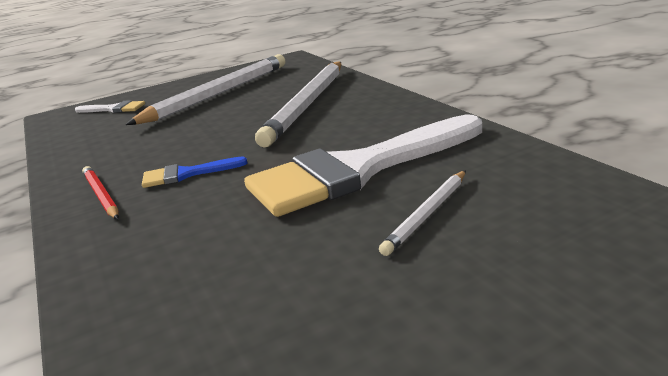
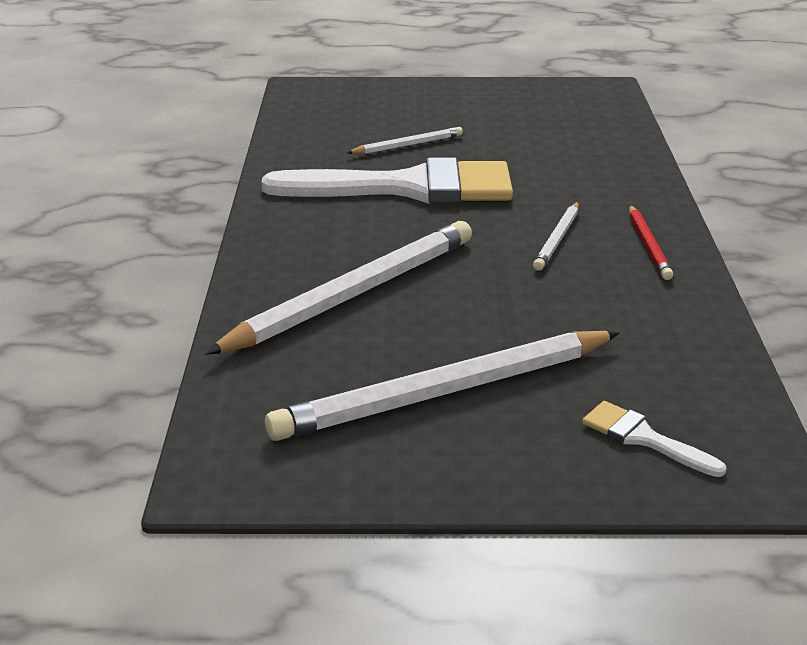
camera: 155 degrees left, 5 degrees up
blue brush [142,156,247,188] -> white pencil [533,202,579,271]

